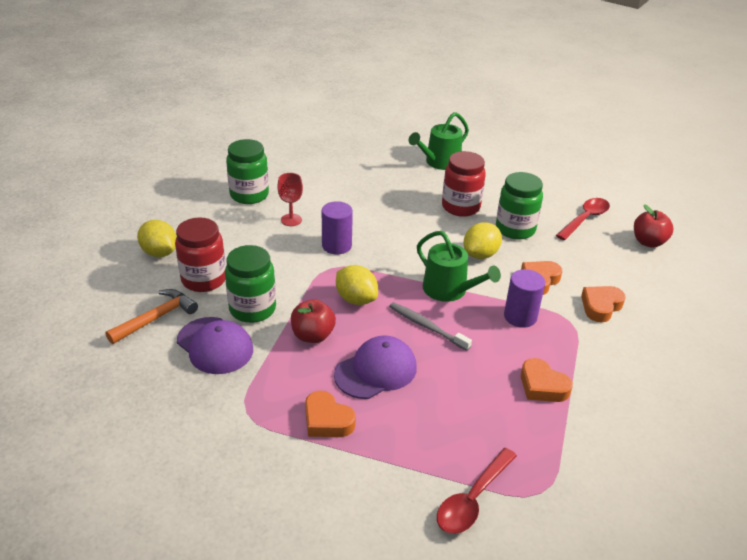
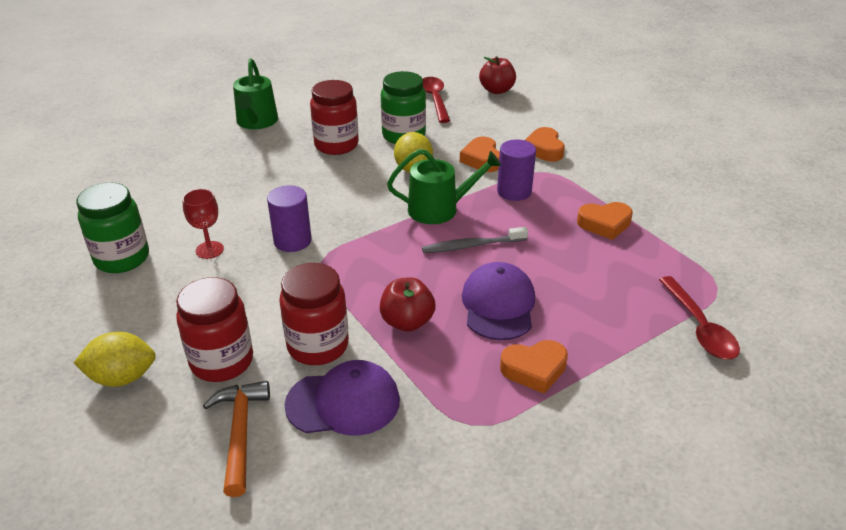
camera: 50 degrees left, 0 degrees up
green jar [225,245,276,323] -> red jar [279,263,349,365]
yellow lemon [336,265,378,305] -> none

